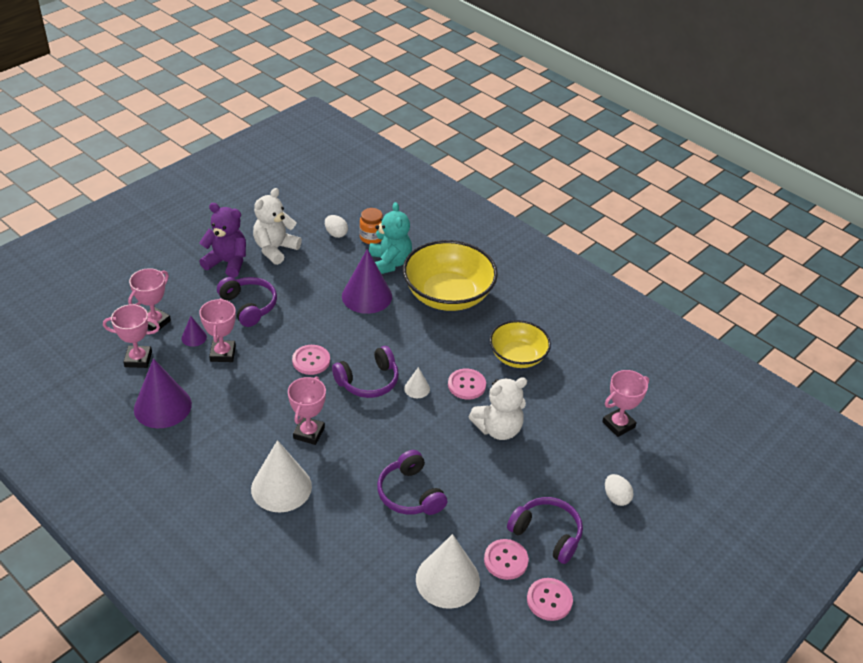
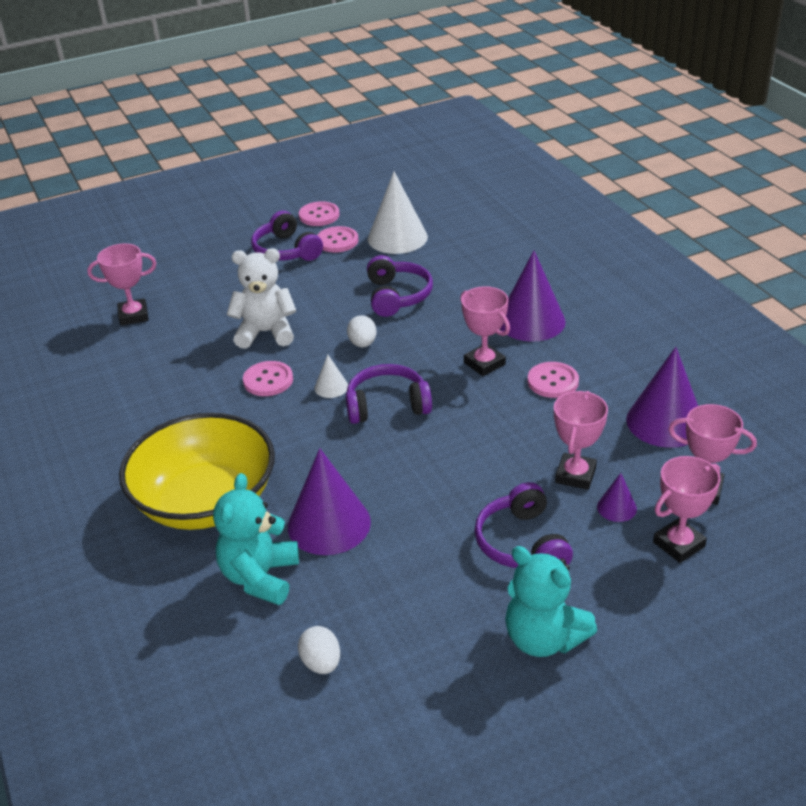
camera: 155 degrees left, 5 degrees down
purple teddy bear [199,203,246,278] -> turquoise teddy bear [505,546,597,657]
white cone [251,440,312,512] -> purple cone [500,250,566,342]
white teddy bear [253,188,302,265] -> none
pink trophy [288,376,326,445] -> pink trophy turned 75 degrees counterclockwise [460,286,510,376]
pink button [292,345,330,375] -> pink button moved to [528,362,579,398]
orange jar [359,208,383,244] -> none
yellow bowl [489,320,551,368] -> none
white egg [605,474,634,506] -> white egg moved to [347,315,377,347]

